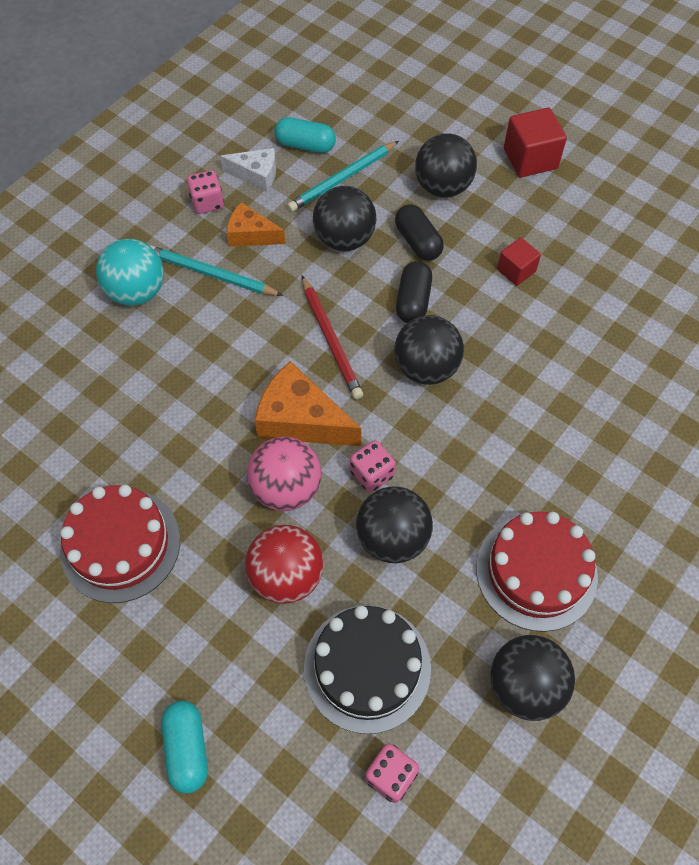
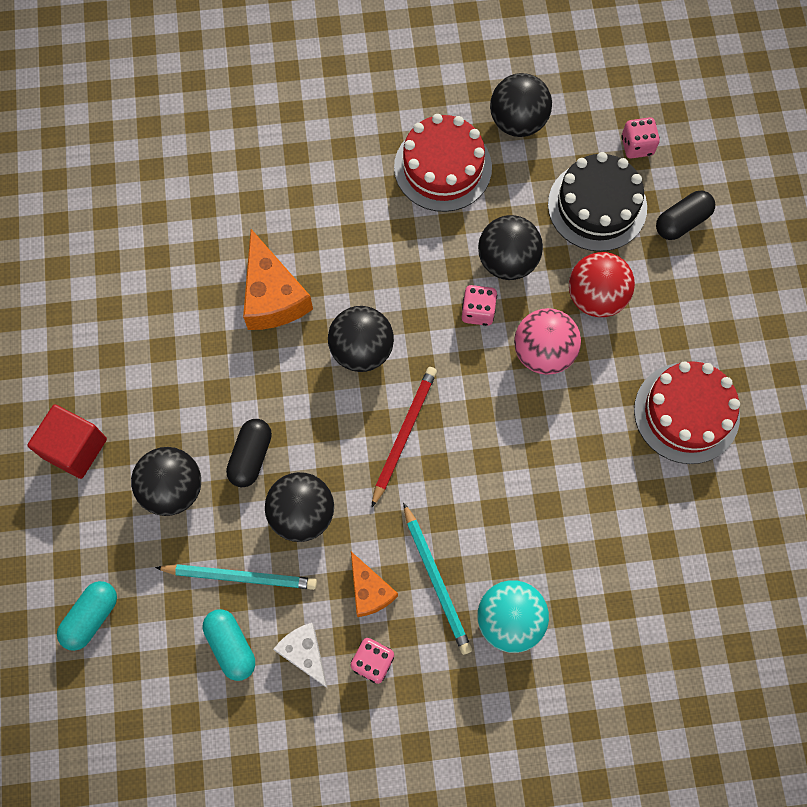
camera: 135 degrees left, 10 degrees up
turquoise capsule [161,700,208,794] -> turquoise capsule moved to [57,581,117,651]
orange cheese [254,361,361,446] -> orange cheese moved to [243,229,313,330]
black capsule [396,261,432,323] -> black capsule moved to [656,191,715,240]
red cube [497,238,541,286] -> none

